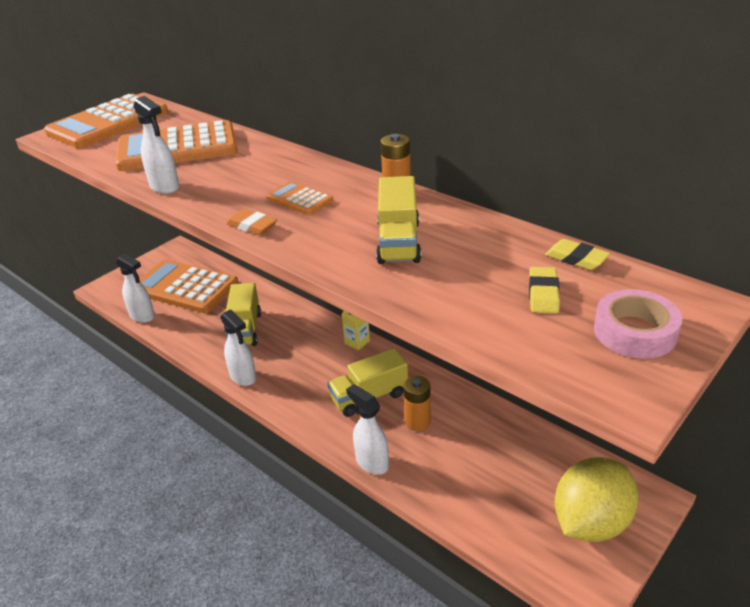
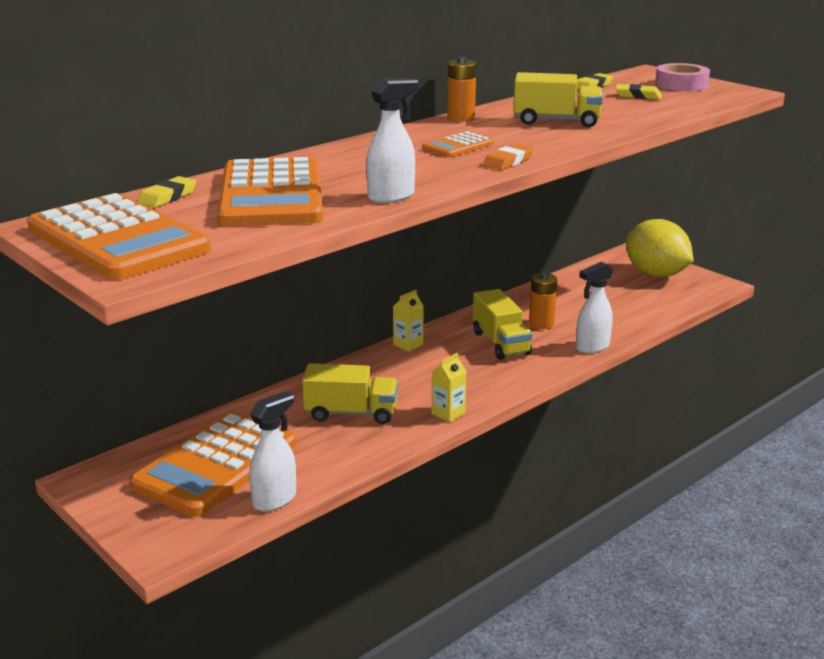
camera: 85 degrees left, 10 degrees down
white spray bottle [220,309,256,386] -> yellow carton [432,353,467,422]
none -> yellow eraser [137,176,196,208]

